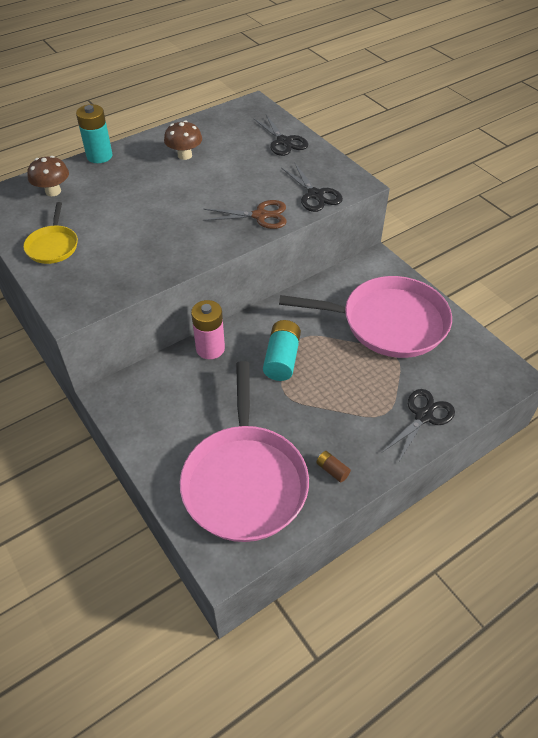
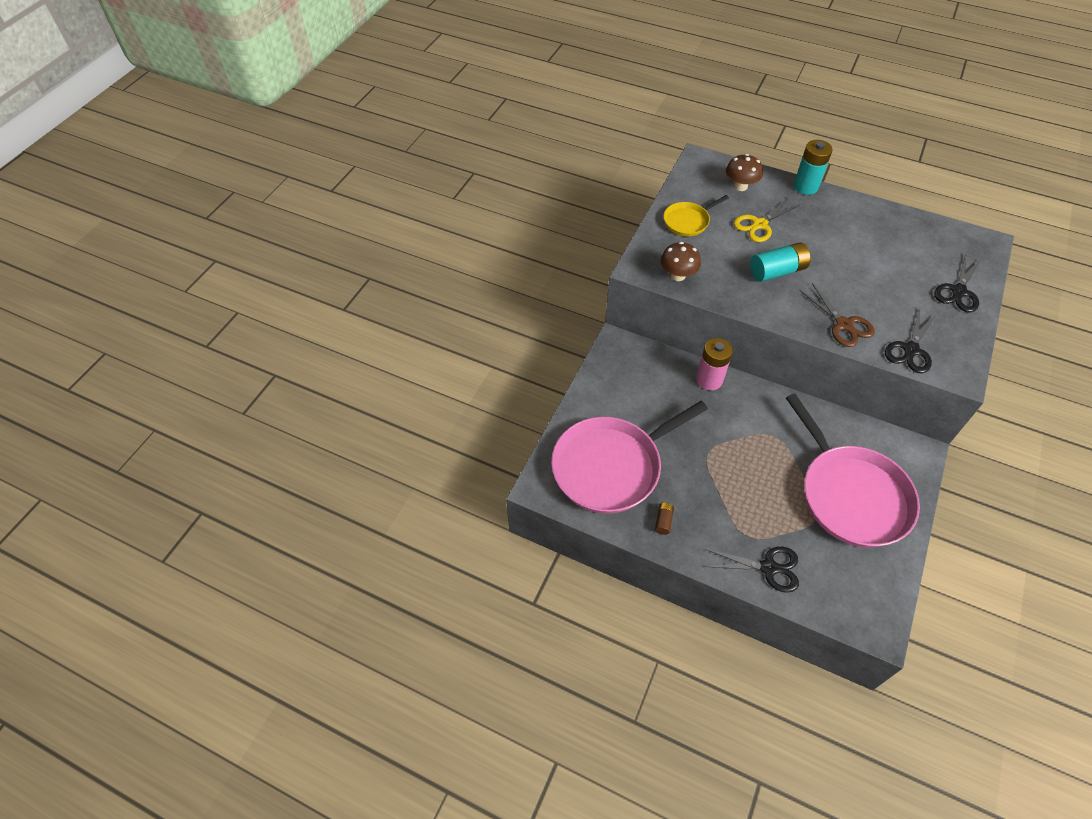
camera: 60 degrees right, 5 degrees up
brown mushroom [164,120,202,160] -> brown mushroom moved to [660,242,701,281]
turquoise battery [263,320,301,381] -> turquoise battery moved to [750,242,811,282]
none -> yellow scissors [733,198,801,242]

